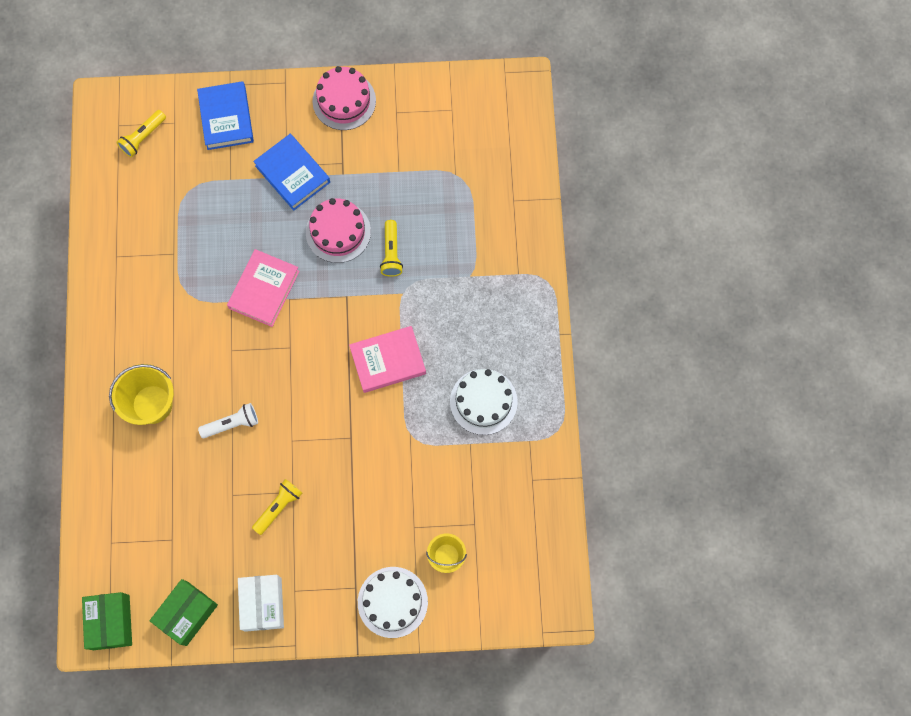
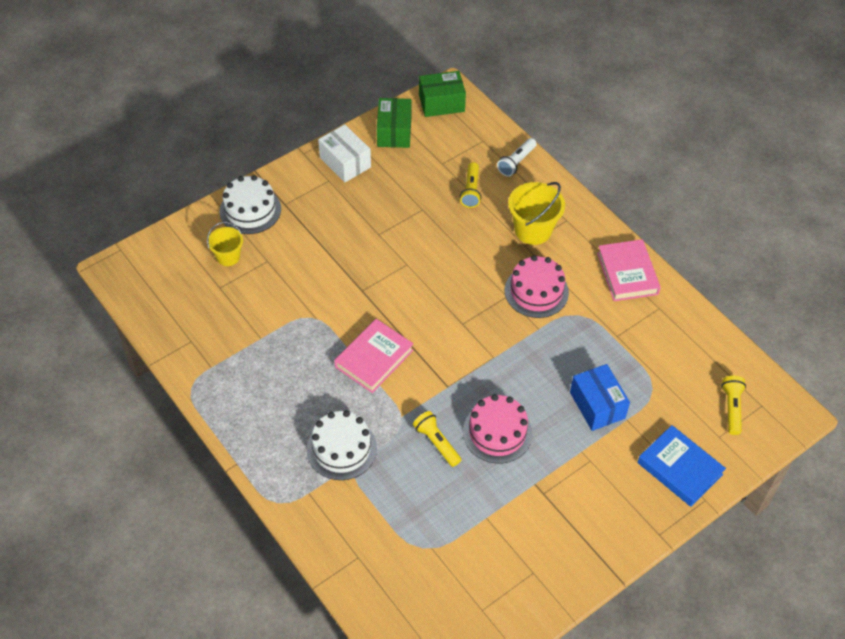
camera: 145 degrees right, 20 degrees down
green box [82,592,132,650] -> green box turned 60 degrees counterclockwise [419,71,466,117]
white flashlight [198,403,258,438] -> white flashlight moved to [497,138,537,177]
pink book [227,249,300,327] -> pink book moved to [597,239,661,301]
yellow flashlight [252,479,302,535] -> yellow flashlight moved to [460,162,481,208]
blue book [253,134,330,211] -> none
pink cake [313,66,376,130] -> pink cake moved to [505,255,569,318]
white cake [450,369,518,435] -> white cake moved to [307,410,377,480]
none -> blue box [570,364,630,431]

